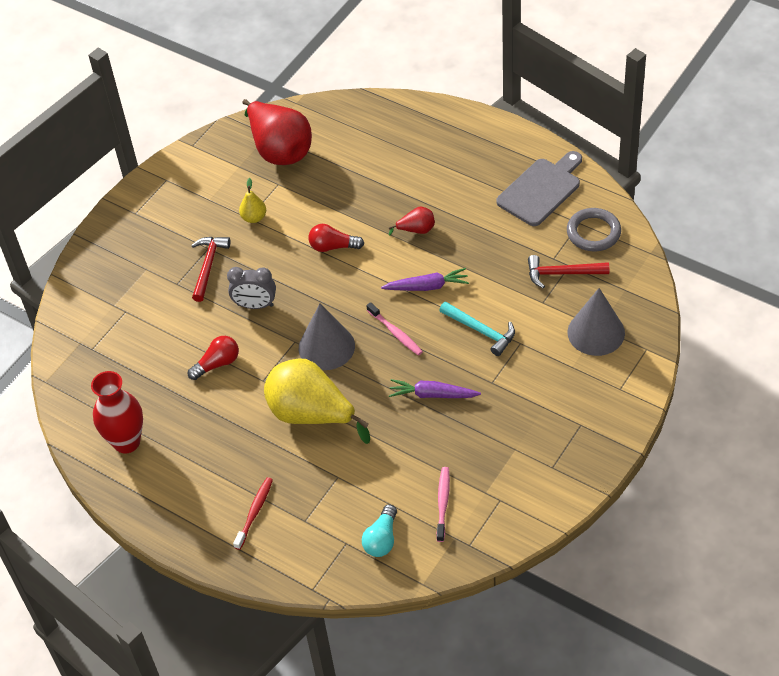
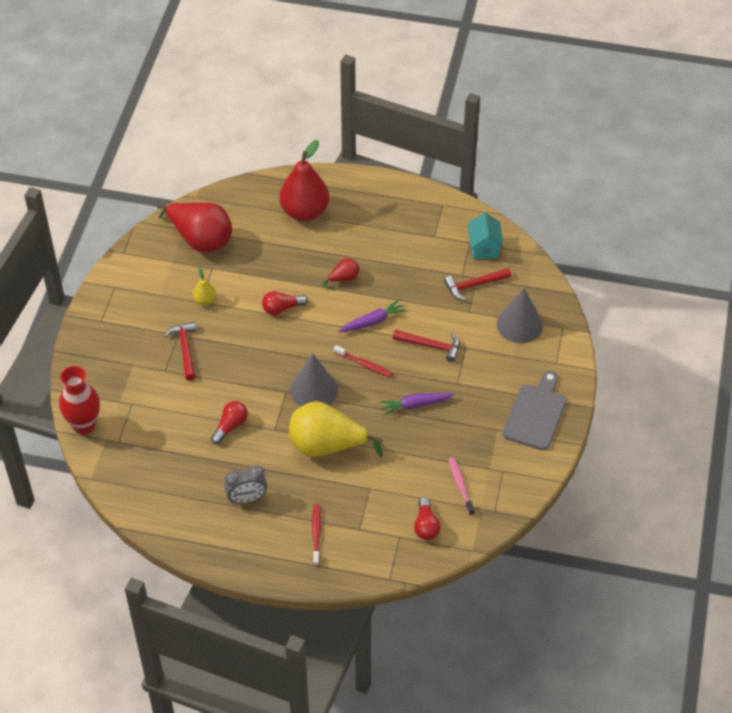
camera: 25 degrees left, 0 degrees up
red vase [91,371,143,453] -> red vase moved to [59,366,100,435]
grey clock [227,267,276,309] -> grey clock moved to [224,465,267,504]
turquoise light bulb [362,504,397,557] -> red light bulb [414,497,441,540]
pink toothbrush [366,302,423,356] -> red toothbrush [333,345,393,378]
turquoise hammer [439,301,515,356] -> red hammer [393,330,460,362]
grey cutting board [496,151,582,226] -> grey cutting board moved to [502,371,566,450]
grey ring [567,208,621,251] -> turquoise house [467,212,504,259]
none -> red pear [279,140,329,221]

